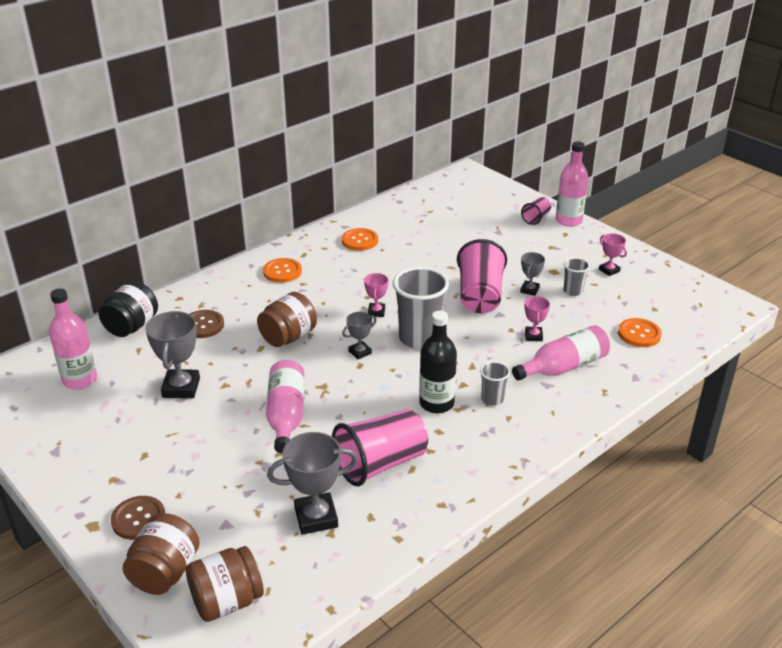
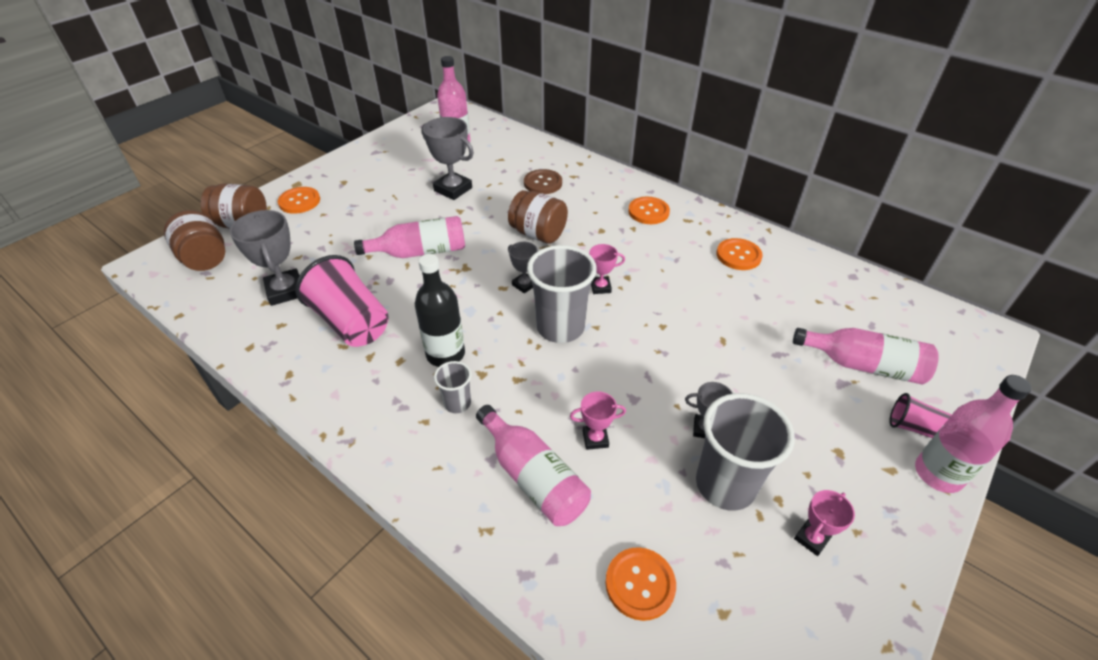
camera: 80 degrees right, 10 degrees up
black jar [99,281,158,337] -> none
brown button [111,496,165,540] -> orange button [278,187,320,214]
grey trophy [145,311,200,398] -> grey trophy turned 45 degrees clockwise [421,117,474,200]
pink cup [457,239,507,313] -> none
grey cup [564,258,590,296] -> grey cup [696,393,795,511], size x1.99
none -> pink bottle [793,328,939,384]

